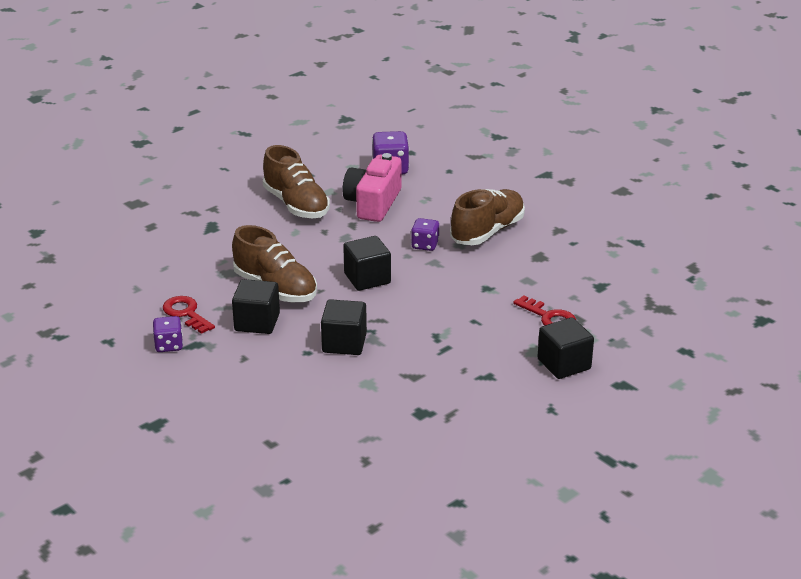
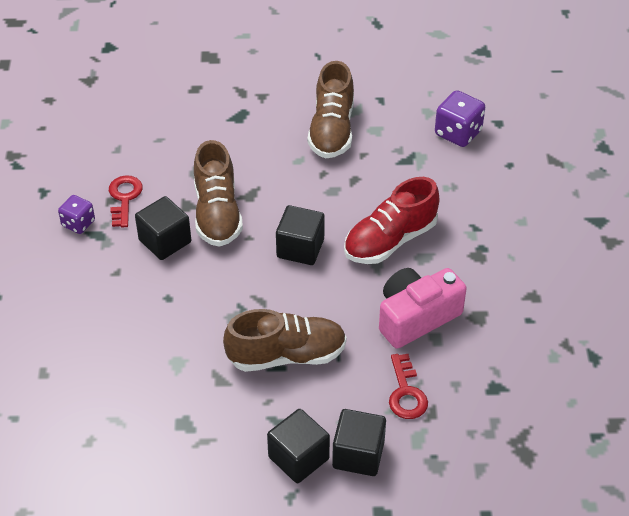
camera: 40 degrees right, 15 degrees up
black cube [321,299,367,355] -> black cube moved to [267,409,330,483]
pink camera [343,153,401,222] -> pink camera moved to [379,268,467,349]
purple dice [411,218,439,251] -> red shoe [344,177,440,264]
brown shoe [450,189,525,245] -> brown shoe moved to [223,309,347,372]

